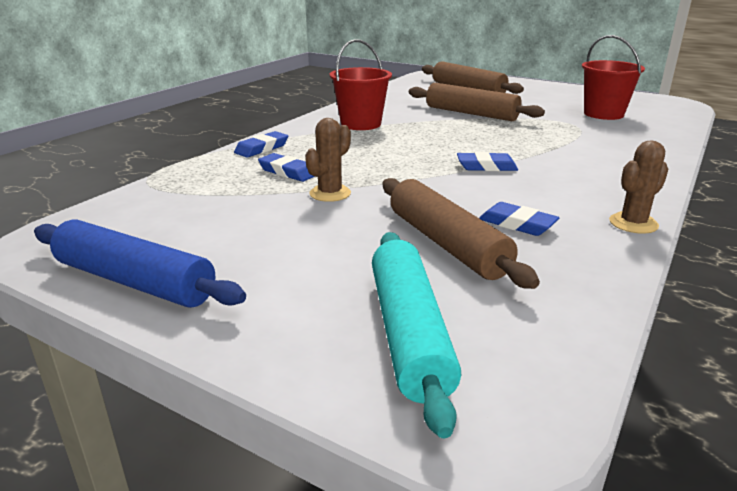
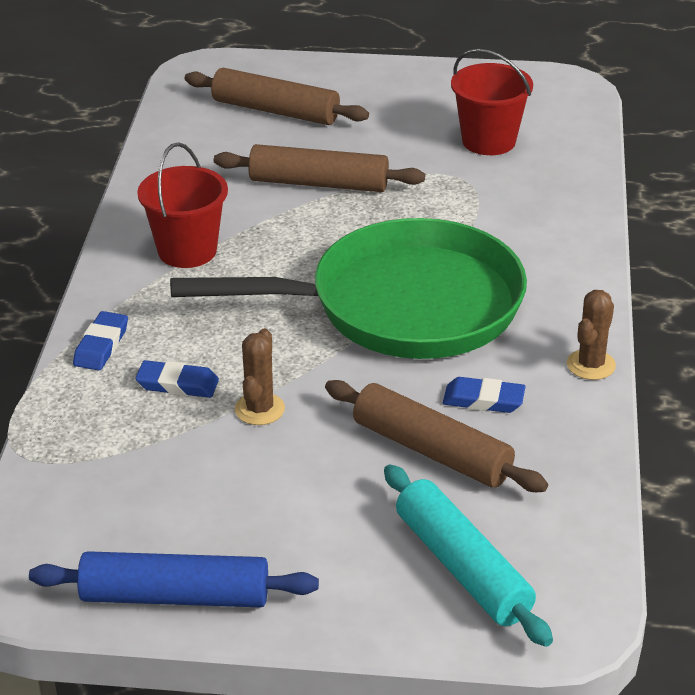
camera: 25 degrees left, 10 degrees up
blue eraser [457,152,518,171] -> green pan [170,218,527,359]

